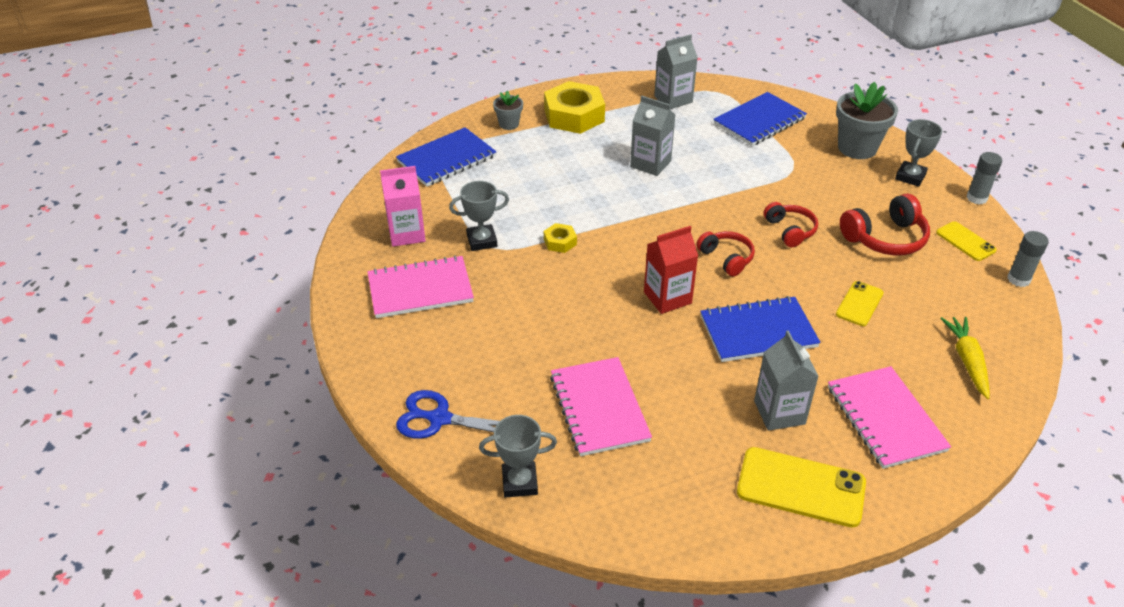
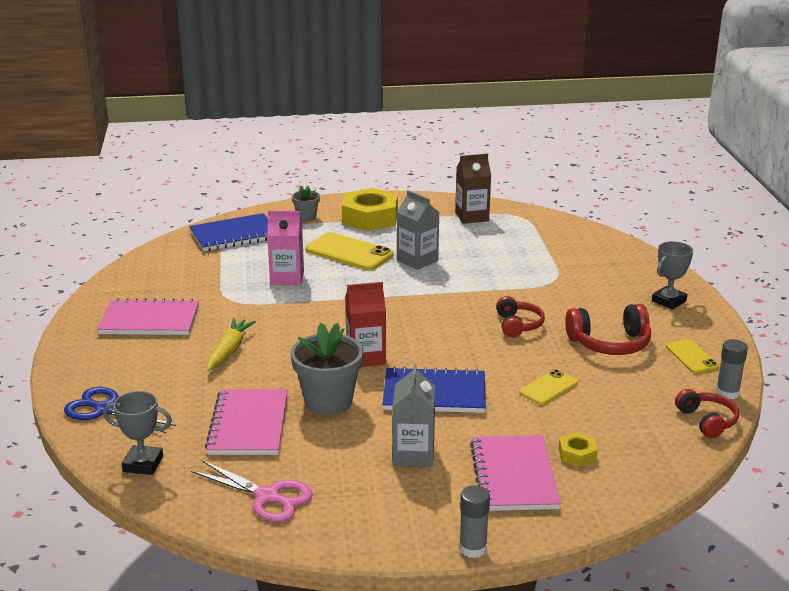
camera: 15 degrees right, 15 degrees down
pink carton [380,166,426,247] -> pink carton moved to [267,210,304,285]
grey trophy [449,181,509,251] -> none
yellow nut [544,223,577,253] -> yellow nut moved to [559,432,598,467]
grey carton [654,34,698,109] -> brown carton [455,153,491,224]
red headphones [696,231,755,276] -> red headphones moved to [675,389,739,438]
blue notebook [713,92,807,146] -> none
yellow phone [737,447,866,527] -> yellow phone moved to [305,232,394,270]
grey flower pot [836,82,898,159] -> grey flower pot moved to [291,323,363,415]
yellow carrot [940,317,990,399] -> yellow carrot moved to [207,318,256,371]
grey glue stick [967,152,1002,205] -> grey glue stick moved to [459,486,490,558]
none -> pink scissors [191,460,313,522]

